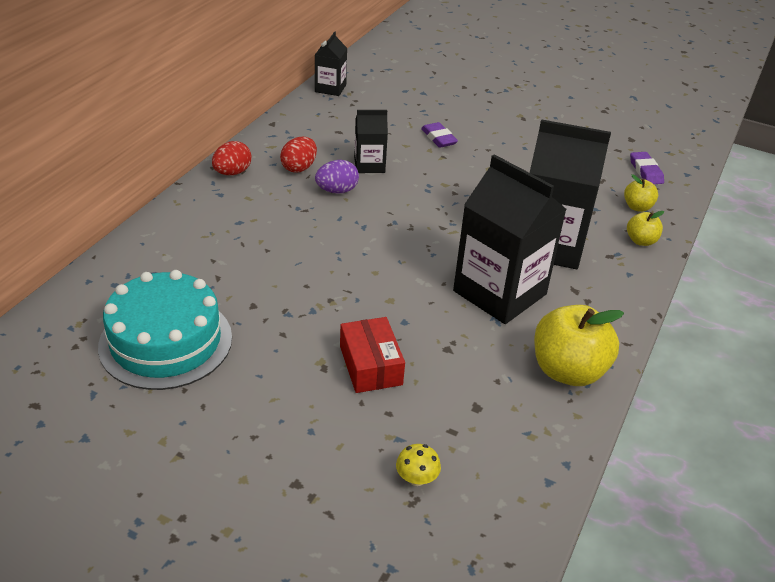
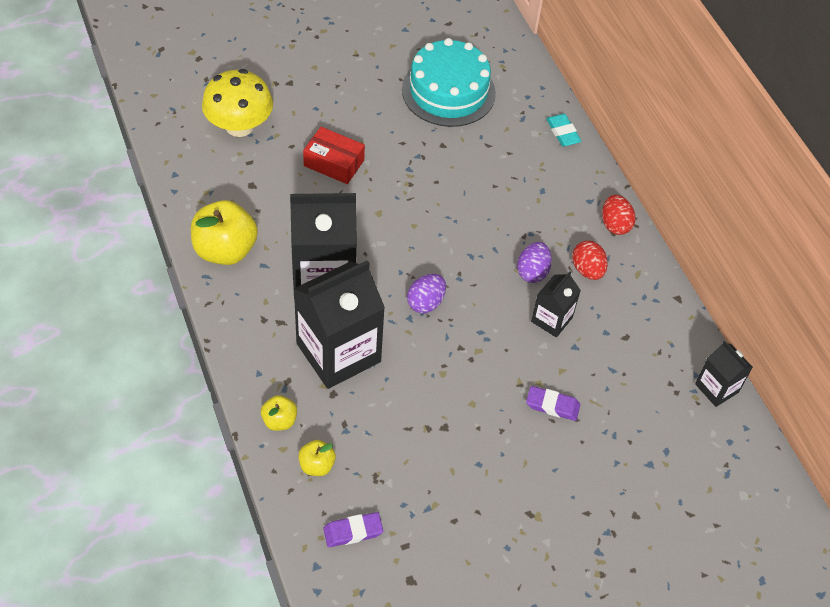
camera: 130 degrees right, 15 degrees up
yellow mushroom [396,444,441,486] -> yellow mushroom [202,69,273,137], size x2.40
purple eraser [630,152,664,184] -> purple eraser turned 45 degrees counterclockwise [323,512,383,547]
none -> purple egg [407,274,446,313]
none -> turquoise eraser [546,114,582,146]

